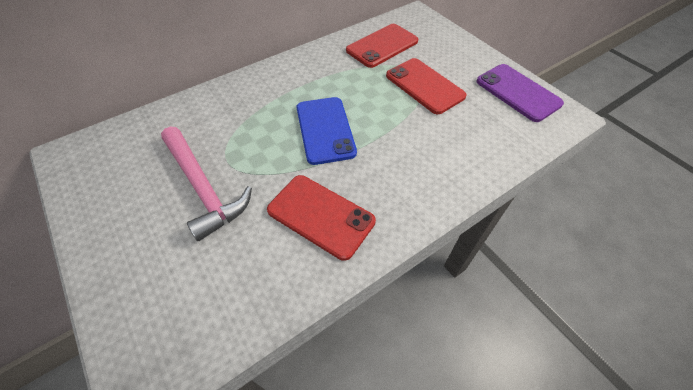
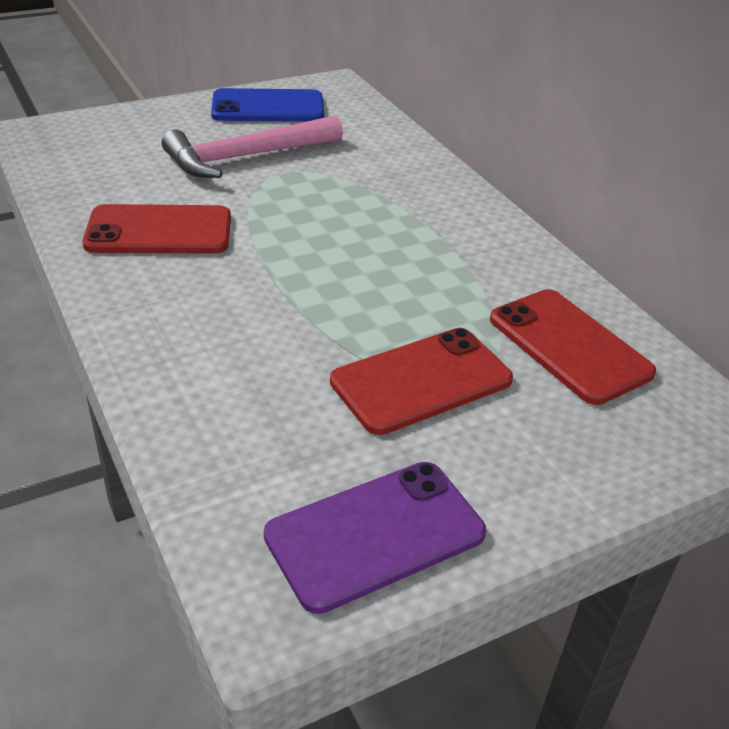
camera: 95 degrees right, 15 degrees down
red phone [267,175,376,261] -> red phone turned 45 degrees clockwise [82,204,231,254]
blue phone [296,97,357,165] -> blue phone moved to [211,88,324,122]

